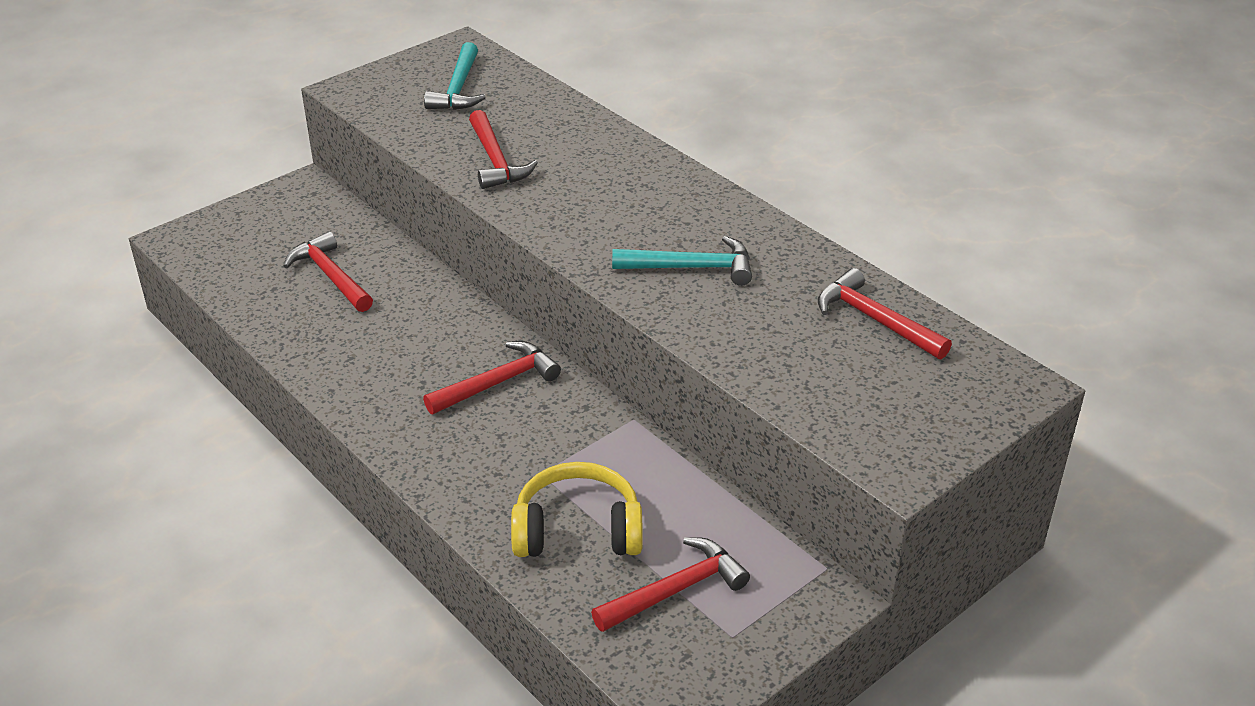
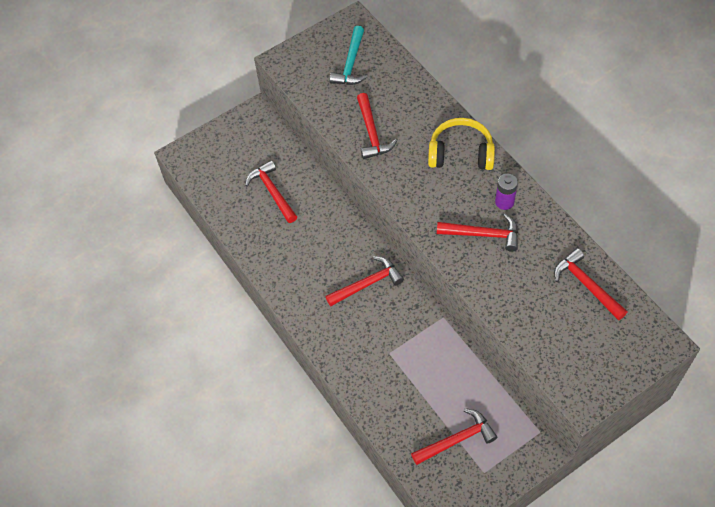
camera: 10 degrees right, 20 degrees up
yellow headphones [511,462,643,557] -> yellow headphones moved to [428,118,495,170]
turquoise hammer [612,236,752,286] -> red hammer [437,214,518,252]
none -> purple battery [495,174,518,210]

